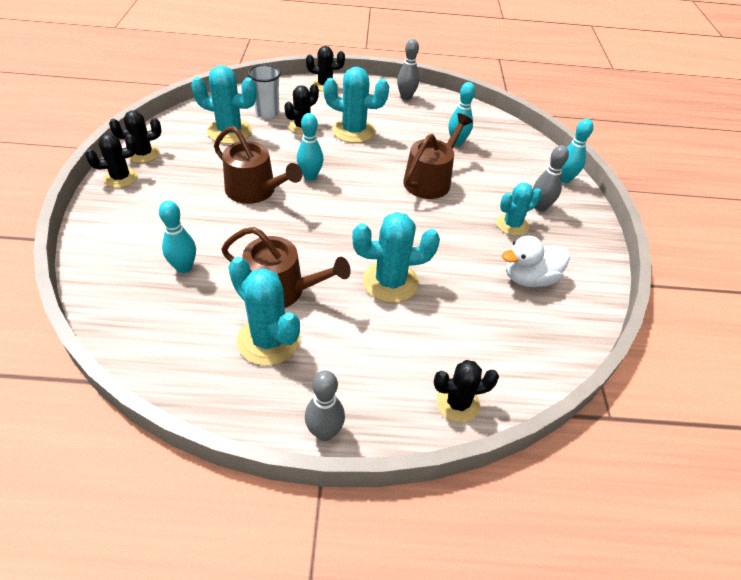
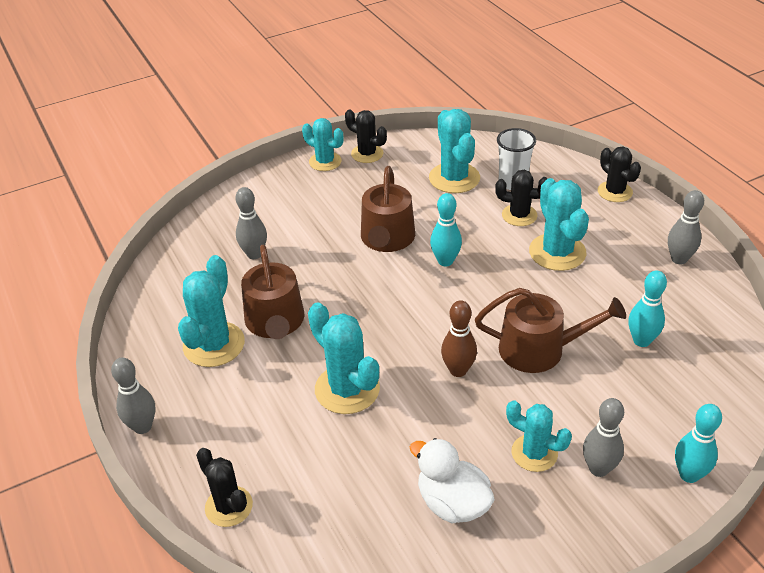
camera: 65 degrees right, 5 degrees down
black cactus [85,134,138,188] -> turquoise cactus [302,118,344,171]
turquoise bowling pin [159,201,196,273] -> grey bowling pin [236,187,267,259]
none -> brown bowling pin [441,300,477,377]

